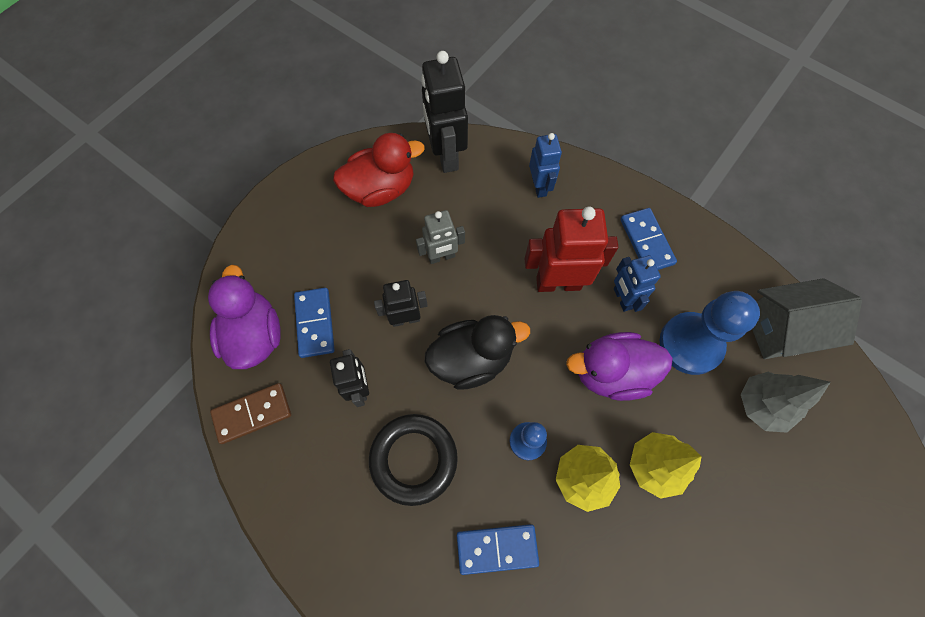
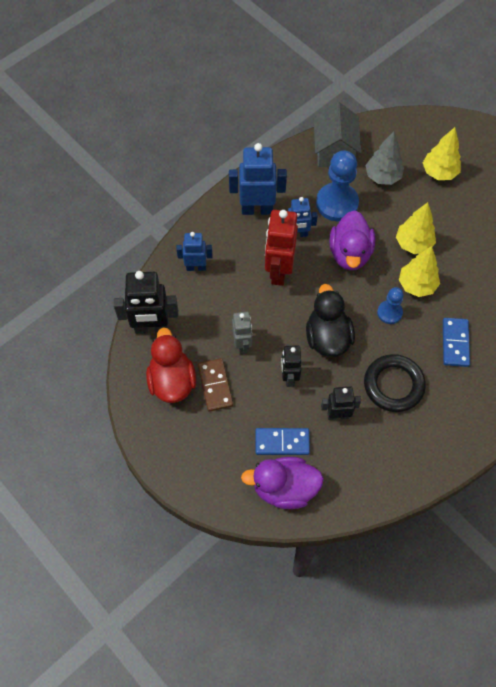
camera: 80 degrees left, 5 degrees down
brown domino [210,383,291,444] -> brown domino moved to [198,358,233,412]
blue domino [620,208,677,270] -> blue robot [229,143,287,215]
none -> yellow tree [423,127,461,180]

